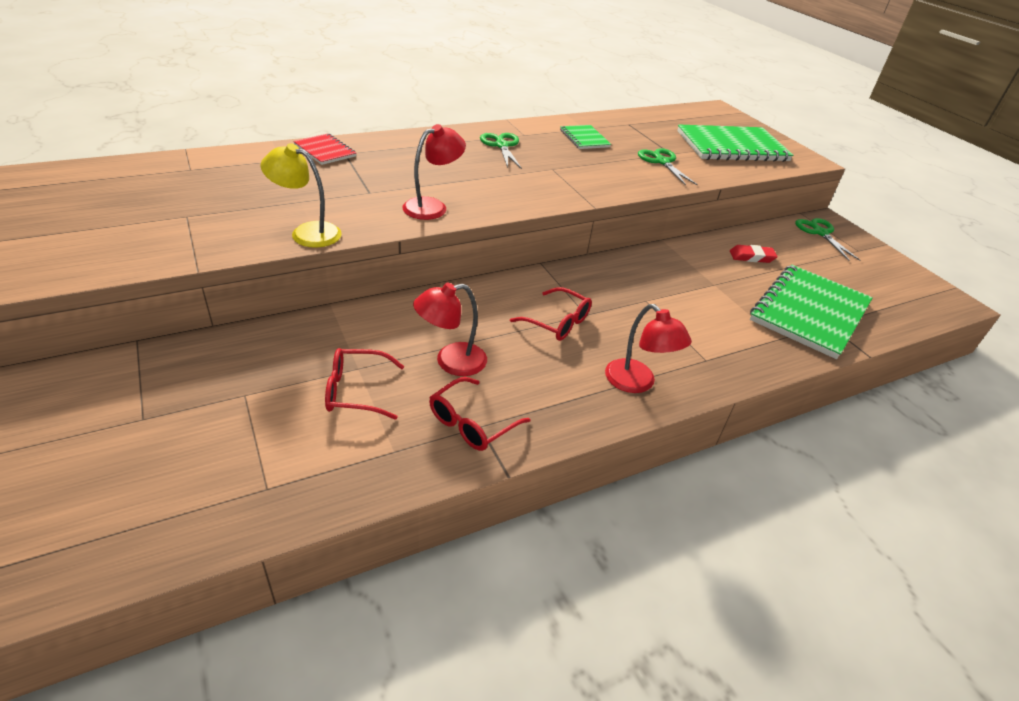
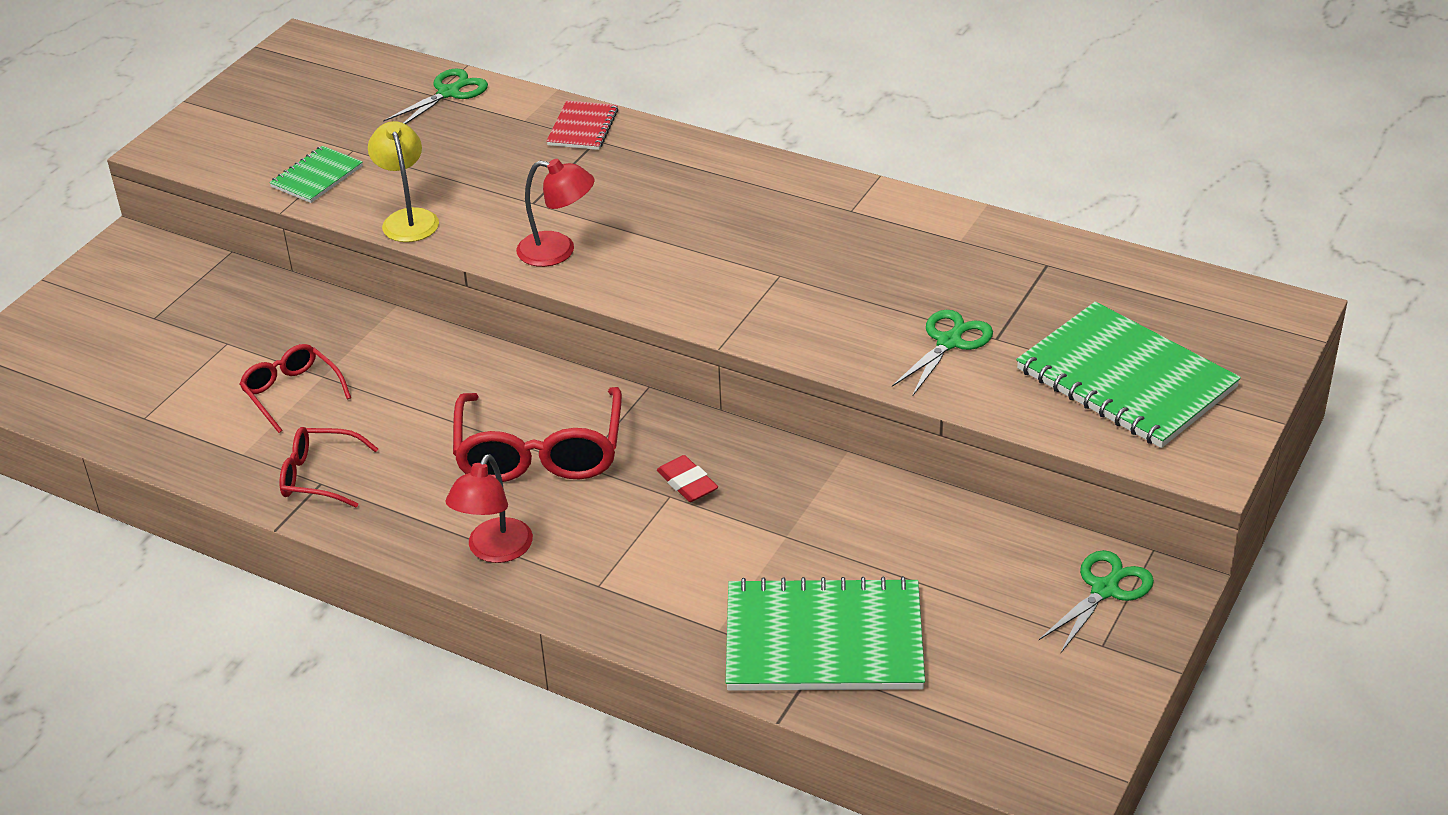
camera: 60 degrees right, 0 degrees up
red lamp [413,283,487,376] -> none
green scissors [480,133,522,169] -> green scissors moved to [383,68,488,124]
red glasses [510,287,592,341] -> red glasses [453,387,622,482], size x1.77
green notebook [560,125,611,149] -> green notebook moved to [269,146,363,203]
red eraser [730,245,778,263] -> red eraser moved to [657,455,718,502]

